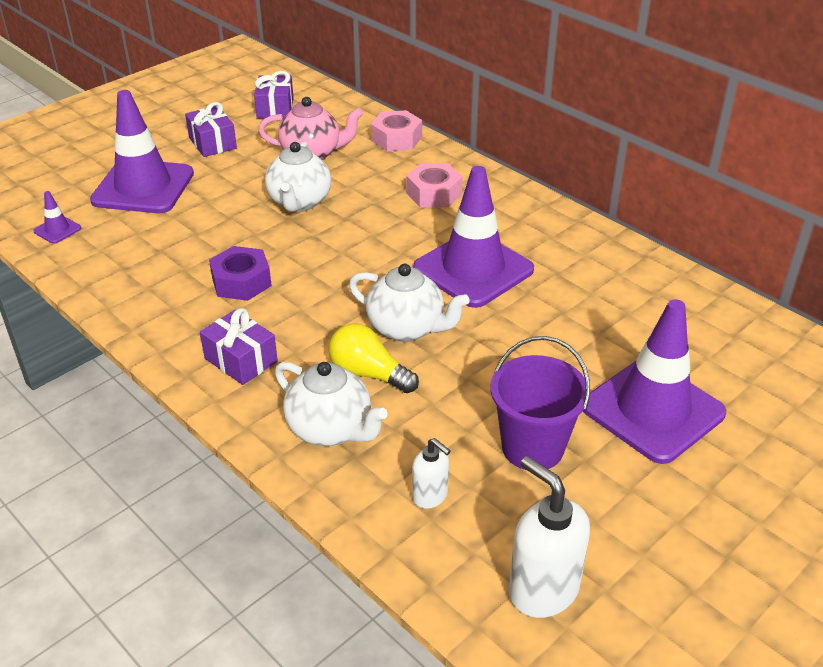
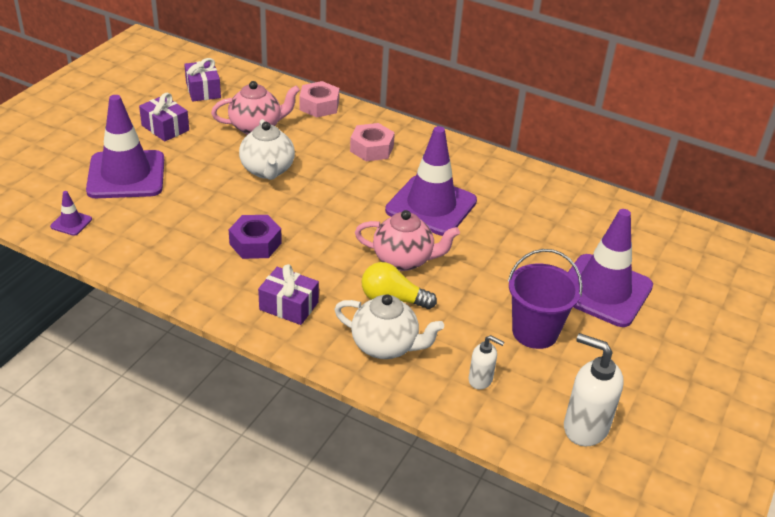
camera: 20 degrees left, 0 degrees up
white teapot [349,264,470,342] -> pink teapot [355,210,460,271]

